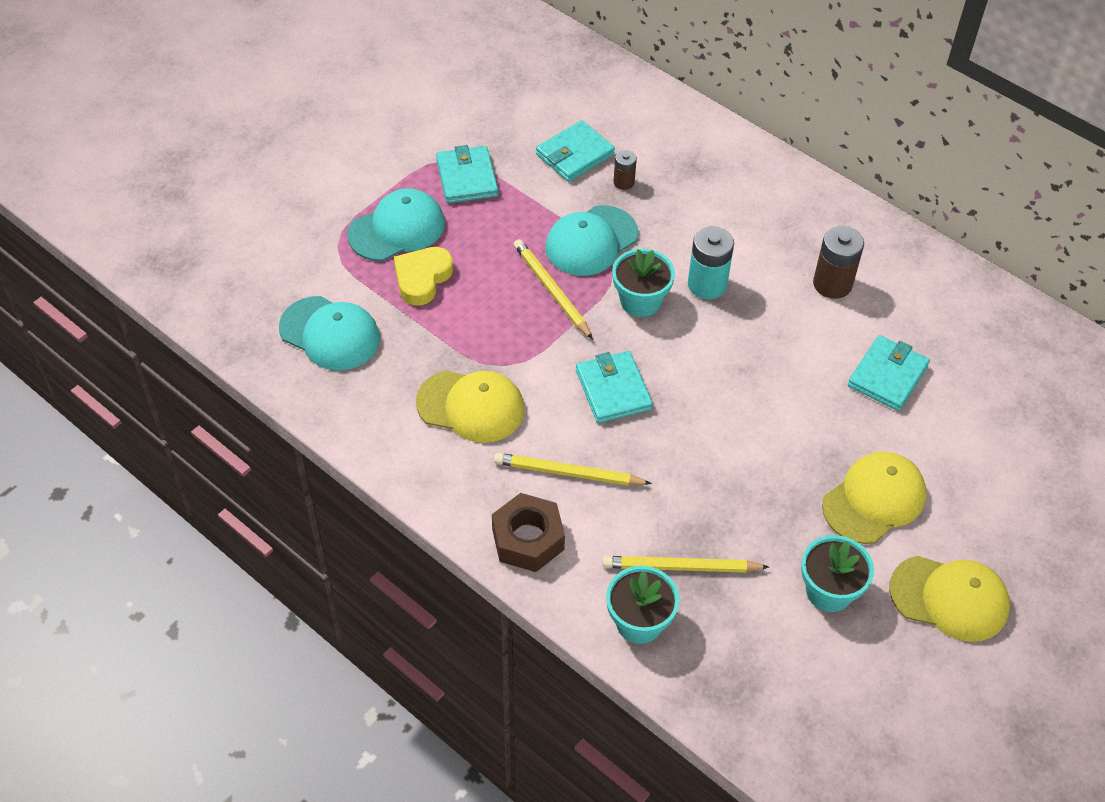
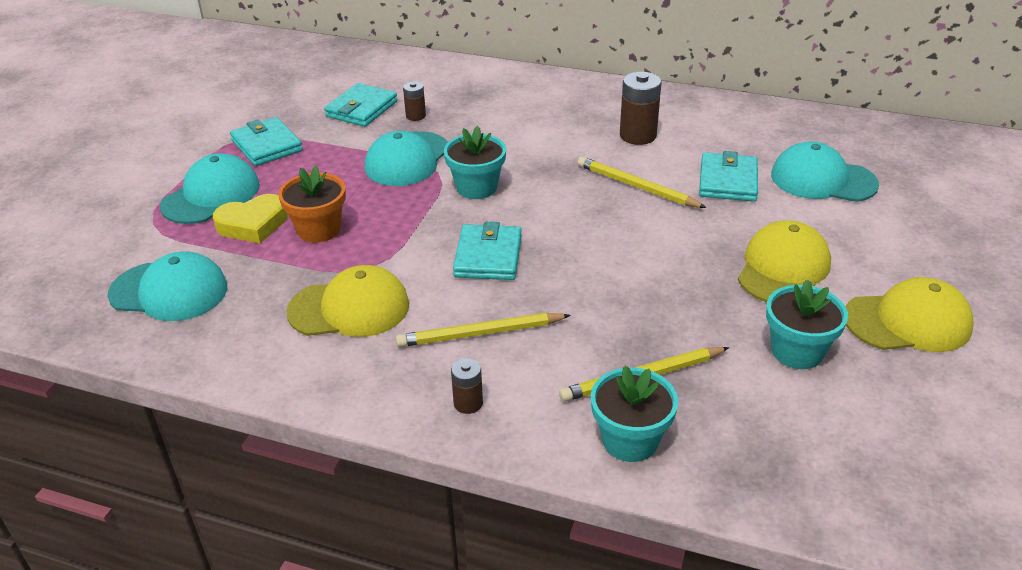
camera: 20 degrees left, 15 degrees down
yellow heart [394,247,453,306] -> yellow heart turned 120 degrees counterclockwise [213,194,288,243]
brown nut [492,493,565,572] -> brown battery [451,358,483,414]
yellow pencil [514,239,593,339] -> yellow pencil moved to [577,157,707,208]
turquoise wallet [576,351,653,423] -> turquoise wallet turned 45 degrees clockwise [453,222,522,280]
turquoise battery [688,226,734,299] -> none
none -> orange flower pot [278,166,346,242]
none -> turquoise cap [771,141,879,202]

